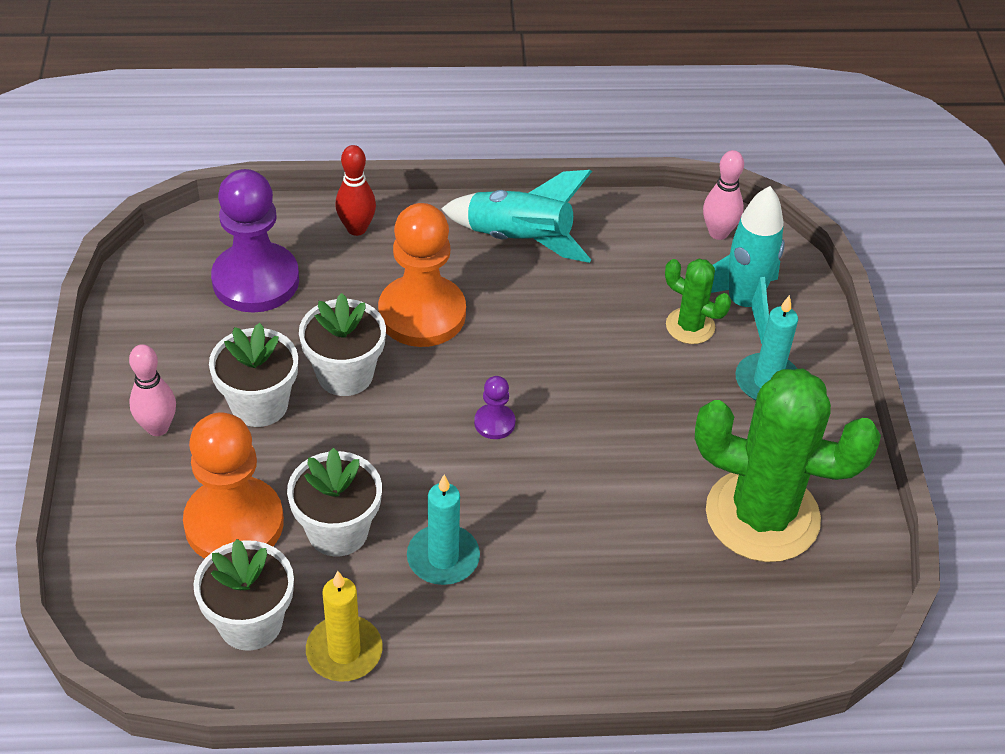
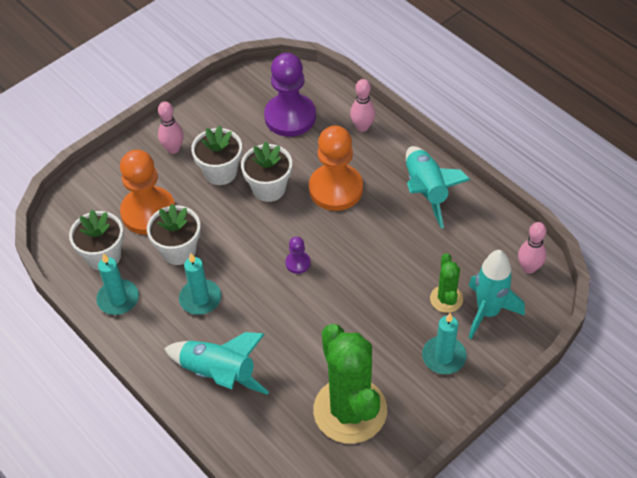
camera: 55 degrees right, 5 degrees up
yellow candle [306,571,383,682] -> turquoise candle [96,253,139,315]
red bowling pin [335,145,376,236] -> pink bowling pin [350,79,375,132]
none -> turquoise rocket [164,332,269,395]

